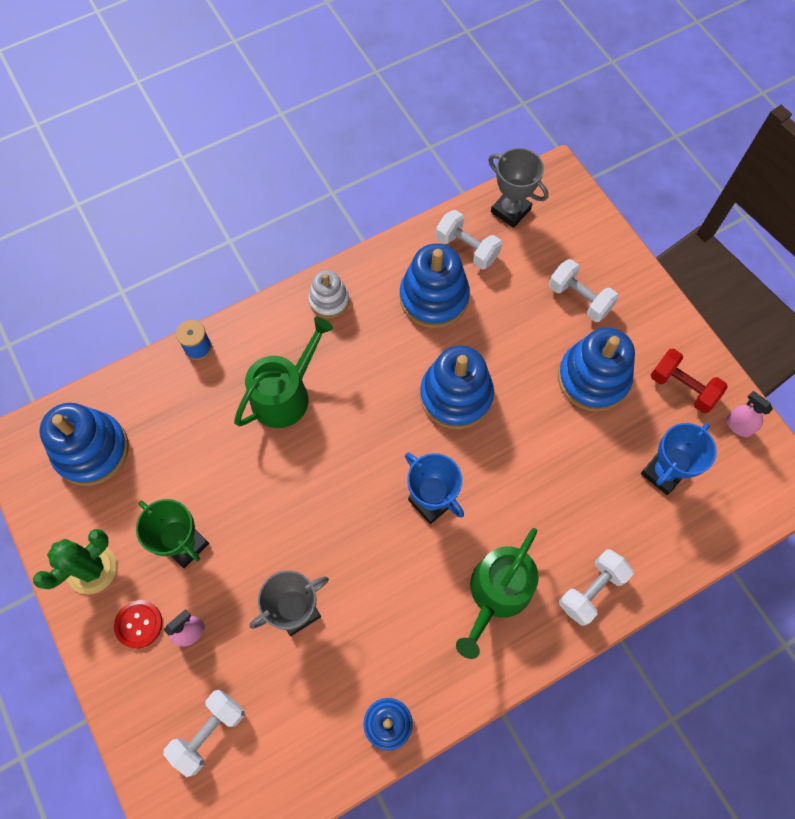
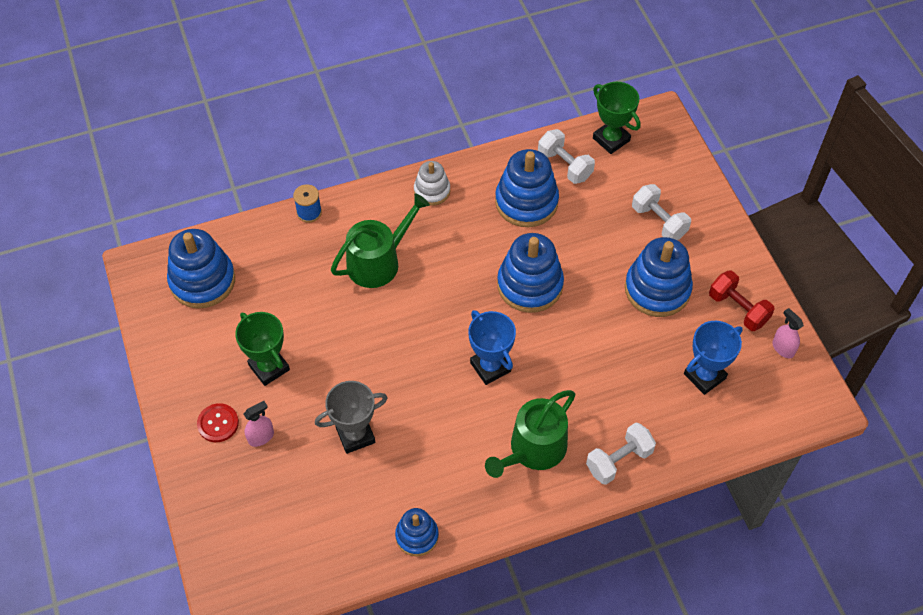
camera: 10 degrees right, 10 degrees down
green cactus [33,529,117,595] -> none
white dumbbell [163,690,245,777] -> none
grey trophy [488,148,548,228] -> green trophy [593,82,640,154]

